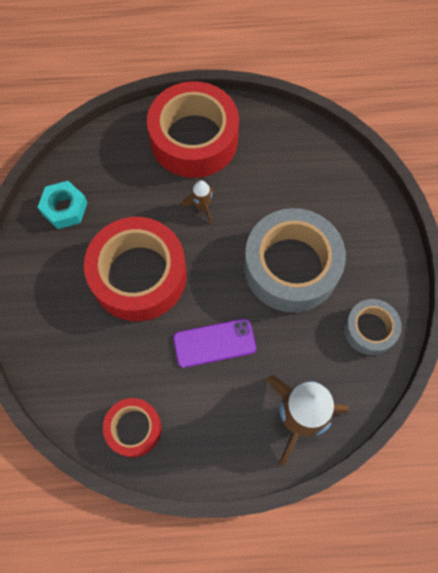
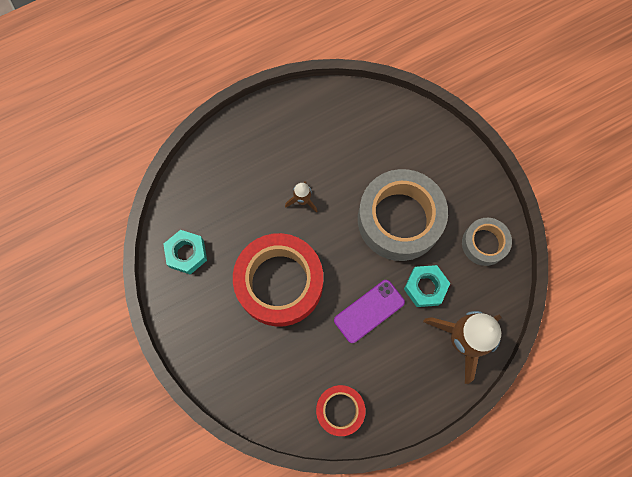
camera: 25 degrees left, 5 degrees up
red tape [147,81,239,178] -> none
none -> turquoise nut [404,265,450,307]

